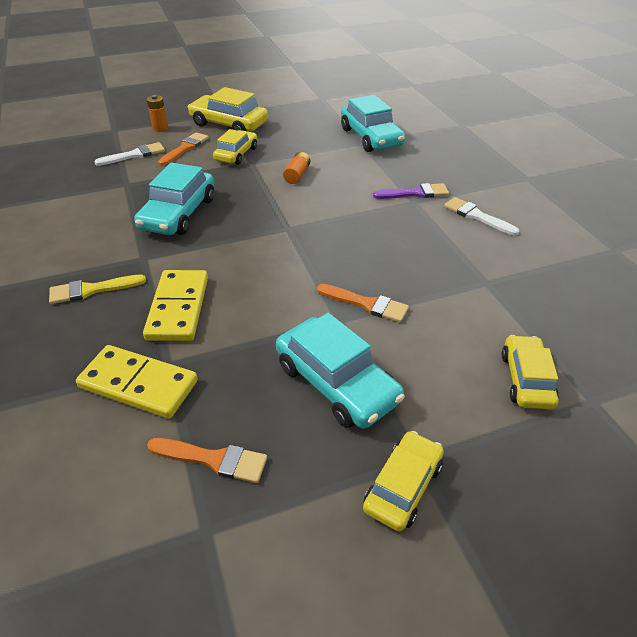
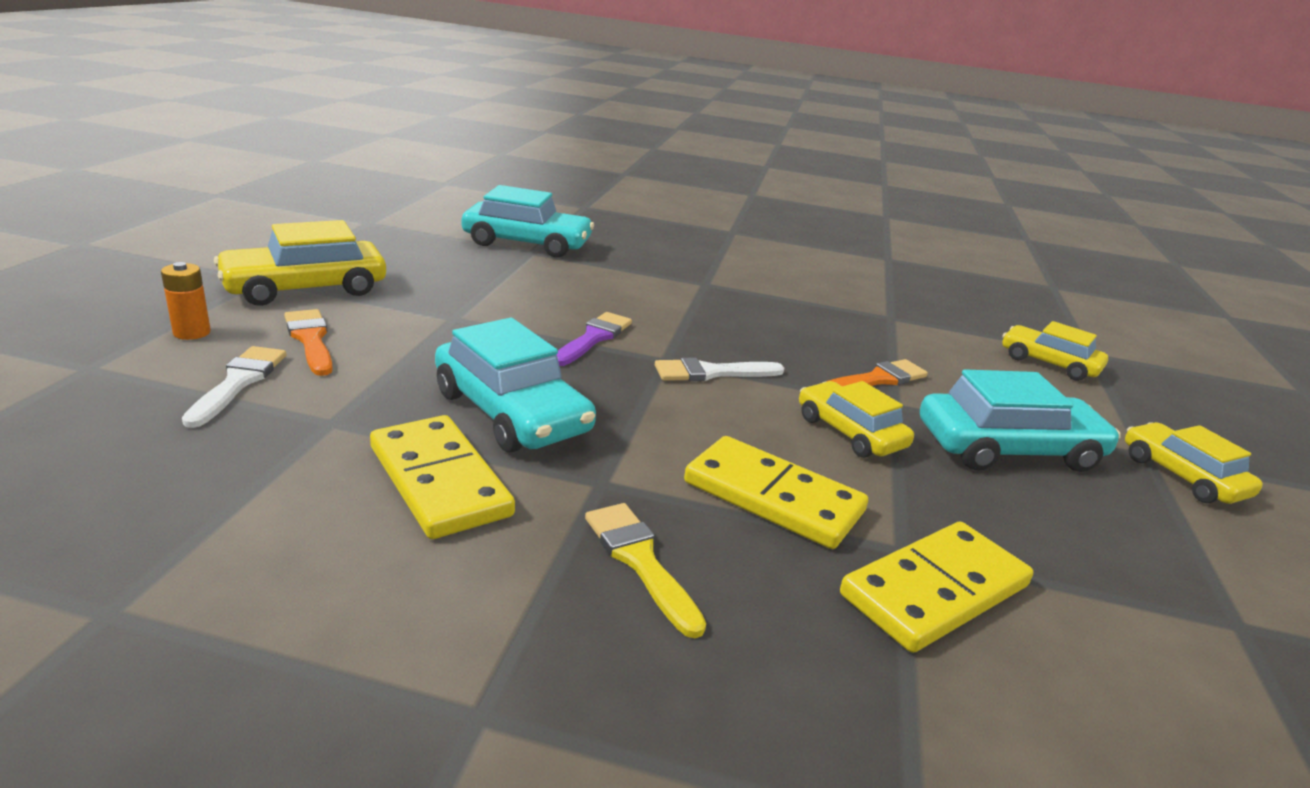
camera: 60 degrees left, 15 degrees down
yellow brush [49,275,146,304] -> yellow brush turned 135 degrees clockwise [585,503,706,638]
orange brush [147,438,267,483] -> none
yellow car [213,129,257,165] -> yellow car moved to [799,381,914,458]
orange battery [283,152,310,184] -> none
purple brush [373,183,449,199] -> purple brush moved to [557,312,632,366]
white brush [444,197,519,235] -> white brush moved to [655,358,784,381]
none -> yellow domino [370,415,515,539]

